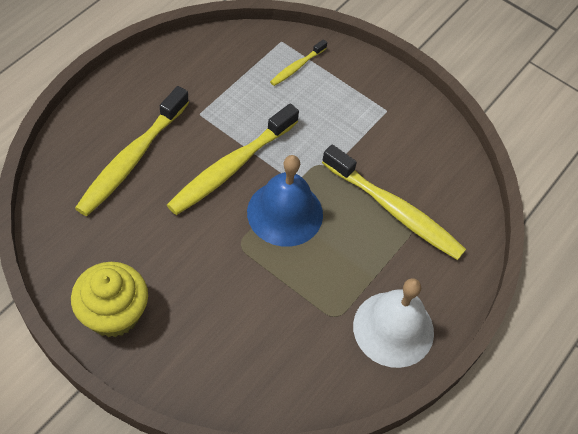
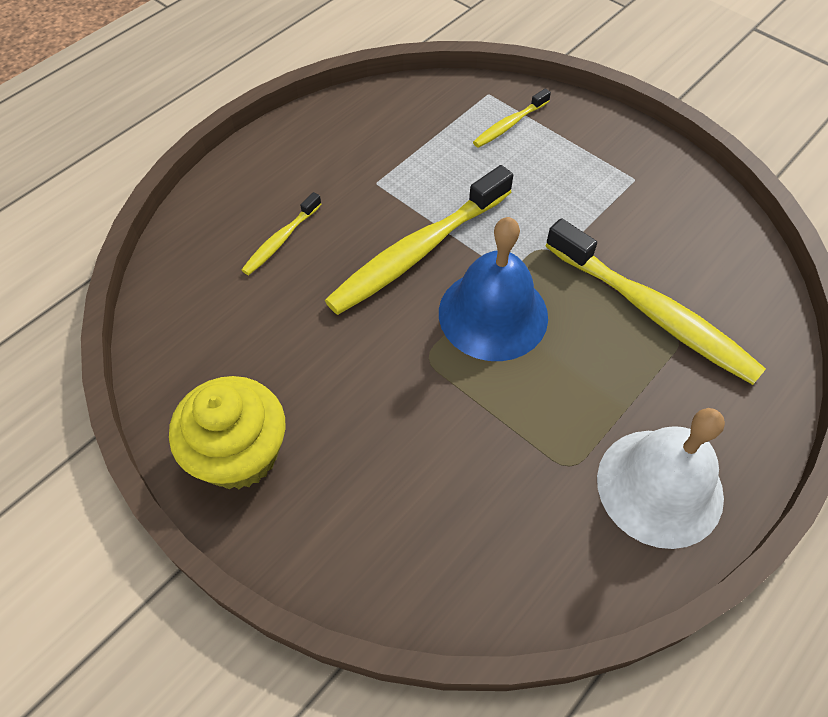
camera: 10 degrees right, 0 degrees up
yellow toothbrush [75,86,189,216] -> yellow toothbrush [242,192,321,275], size x0.49

